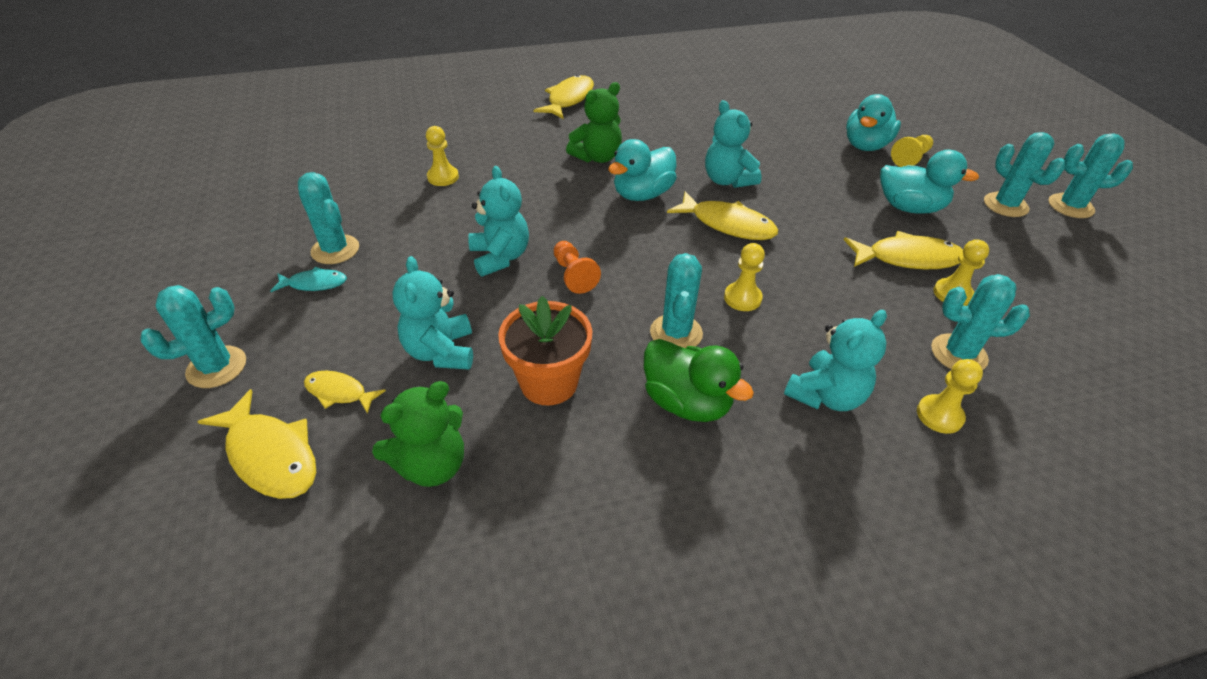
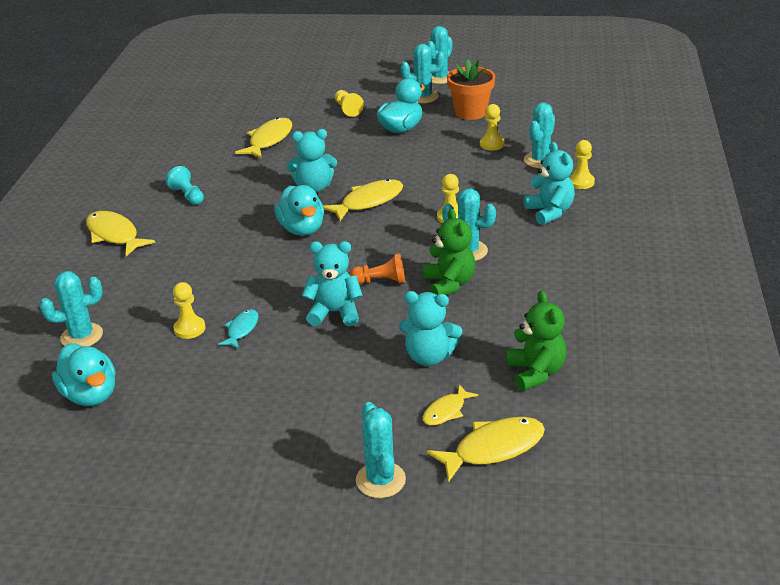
camera: 65 degrees left, 10 degrees down
turquoise fish [271,267,347,292] -> turquoise fish moved to [218,309,258,349]
turquoise cactus [298,172,359,264] -> turquoise cactus moved to [40,271,103,347]
orange flower pot [498,296,592,406] -> orange flower pot moved to [447,59,495,120]
green teddy bear [566,82,622,163] -> green teddy bear moved to [423,209,475,295]
green duck [644,339,754,422] -> none
yellow fish [844,231,963,269] -> yellow fish moved to [235,118,292,159]
turquoise duck [846,94,901,151] -> turquoise duck moved to [52,343,116,406]
none -> turquoise pawn [166,166,204,205]

